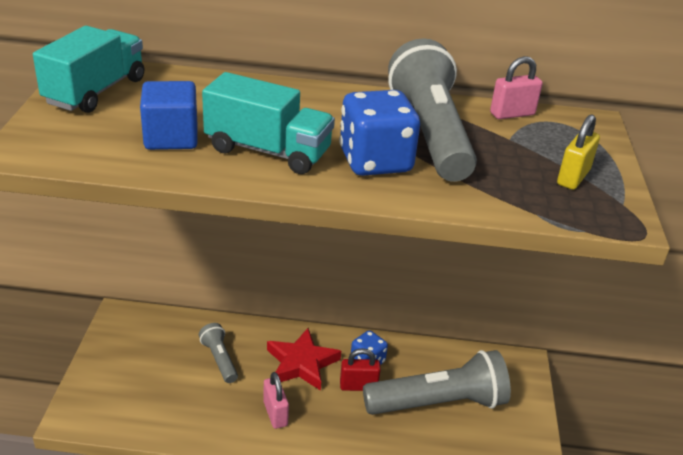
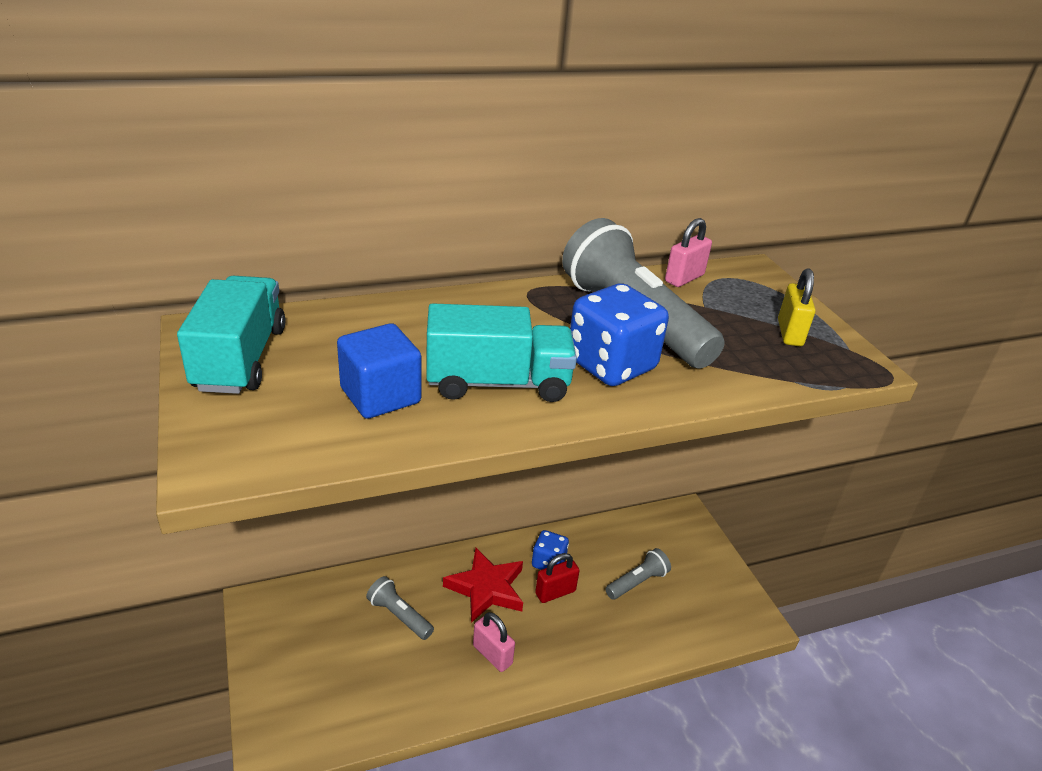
camera: 25 degrees left, 0 degrees up
grey flashlight [363,350,511,415] -> grey flashlight [605,548,671,600], size x0.48

